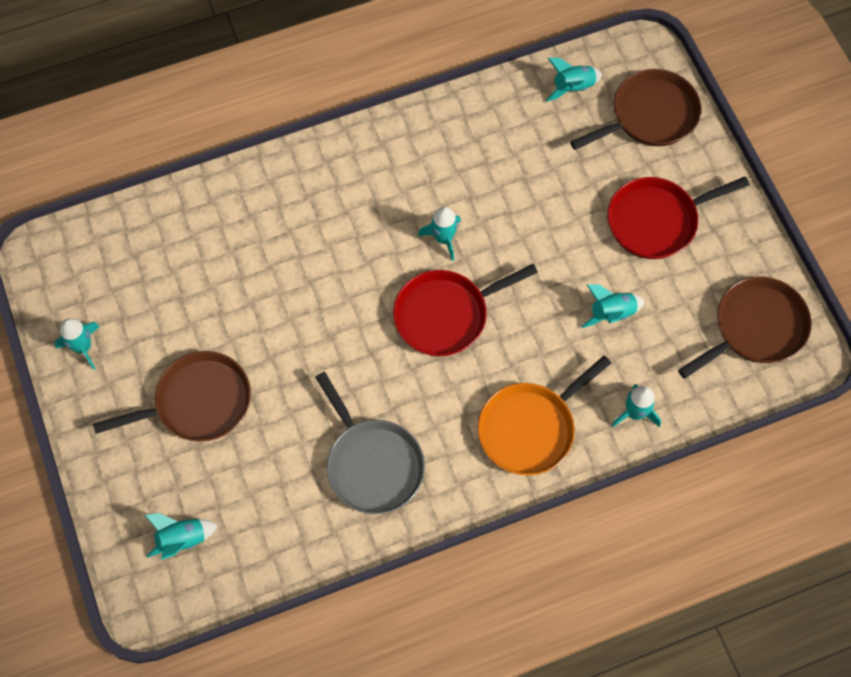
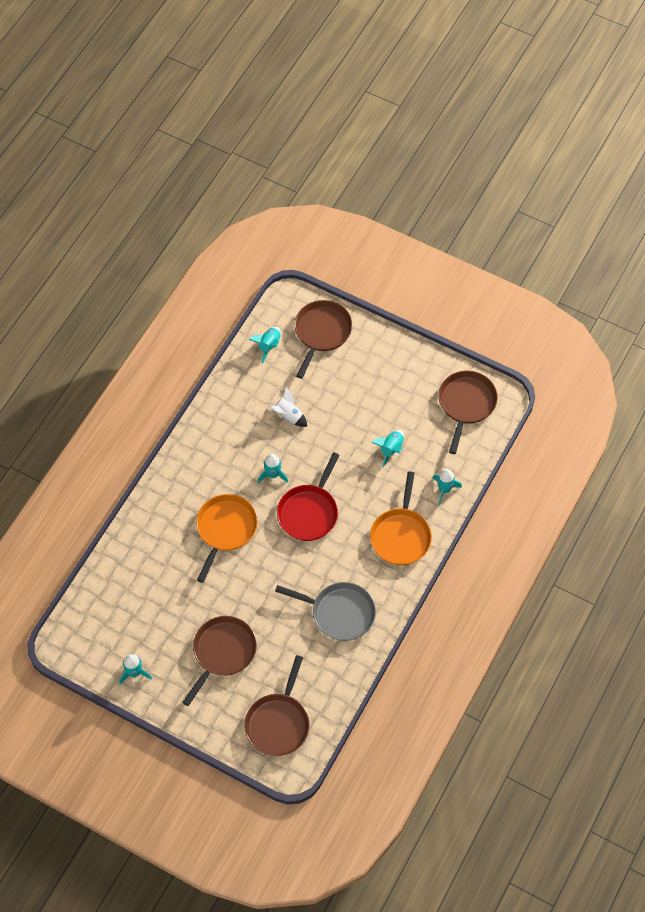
camera: 40 degrees left, 5 degrees down
turquoise rocket [145,513,218,560] -> brown pan [244,655,309,756]
red pan [608,176,750,259] -> none
none -> orange pan [196,494,258,583]
none -> white rocket [269,387,307,427]

